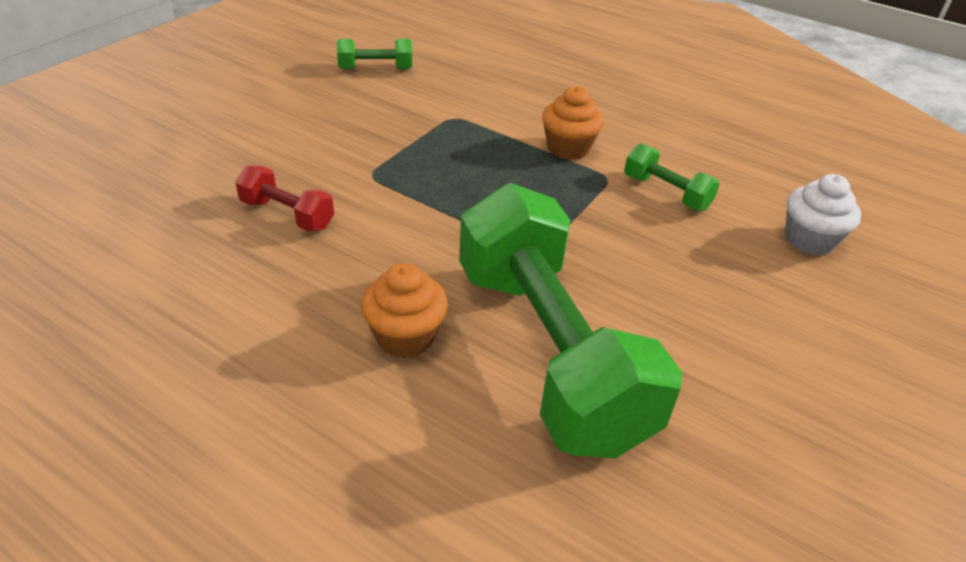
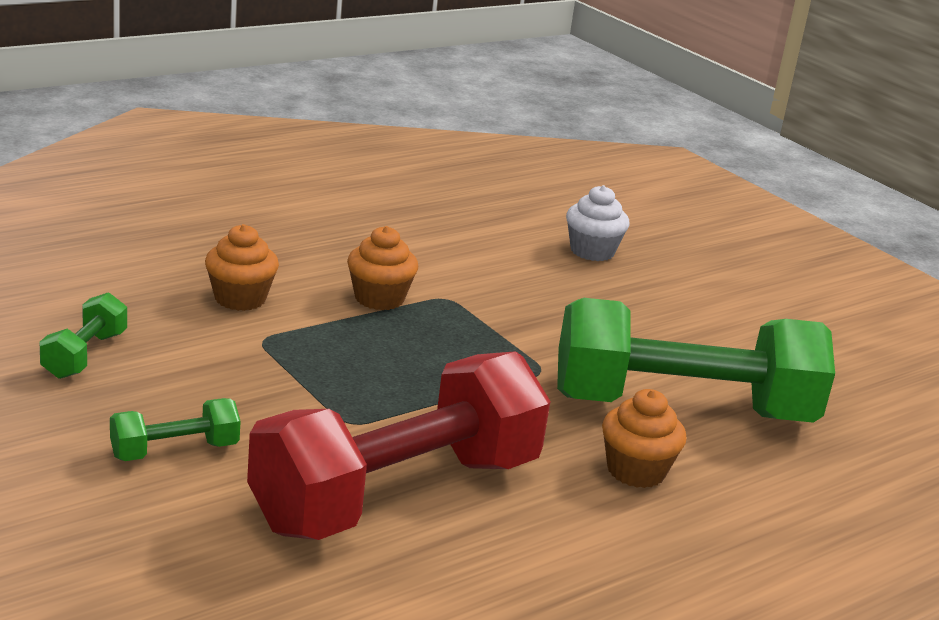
camera: 70 degrees left, 15 degrees down
red dumbbell [235,165,334,231] -> red dumbbell [247,351,550,540], size x2.40
green dumbbell [624,143,720,211] -> green dumbbell moved to [110,398,240,461]
none -> orange cupcake [205,224,279,311]

